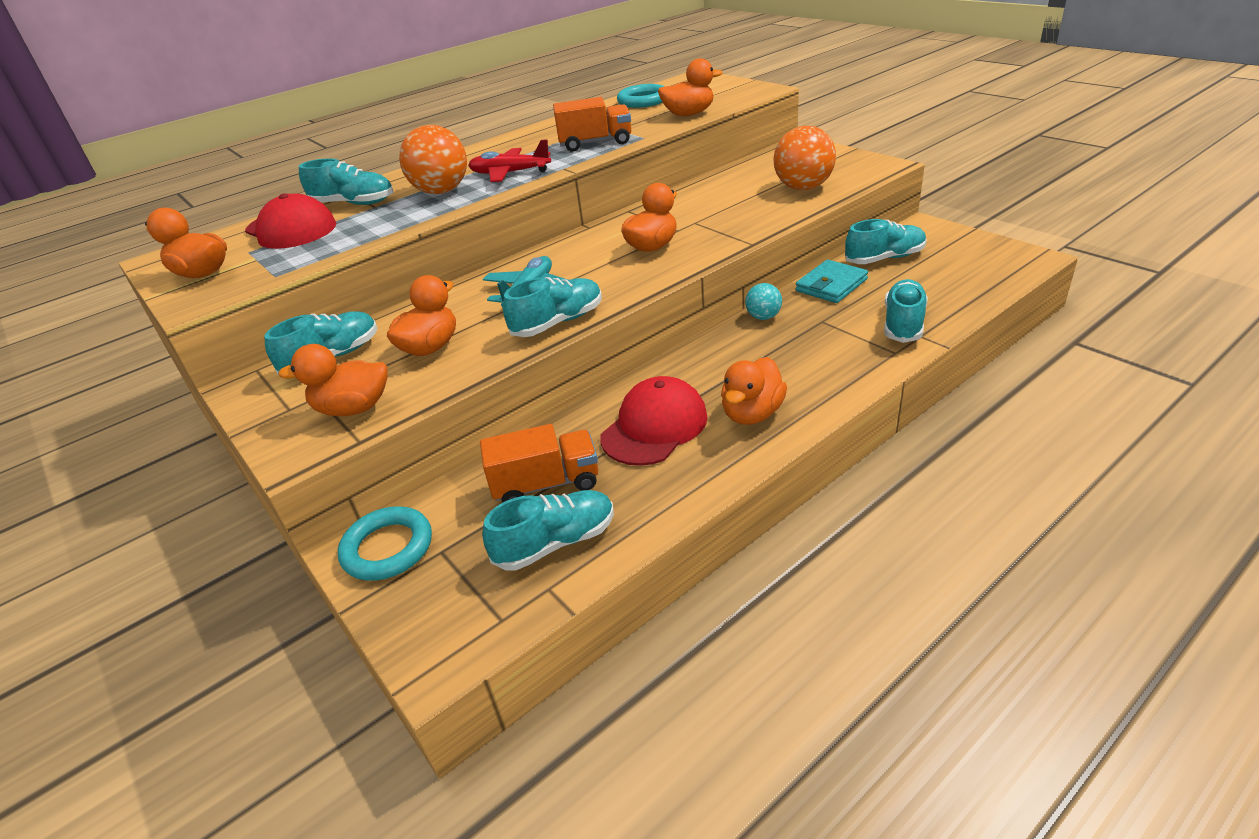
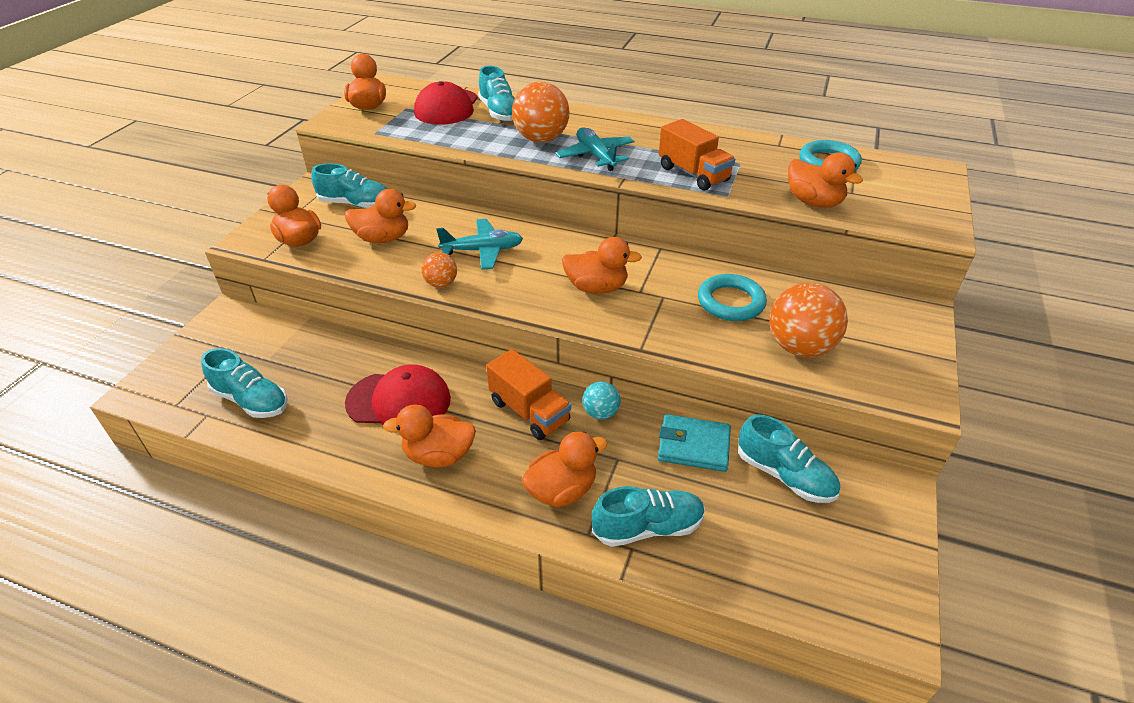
camera: 55 degrees right, 5 degrees up
turquoise ring [338,507,432,581] -> turquoise ring moved to [698,274,767,321]
red plane [468,139,551,182] -> turquoise plane [555,127,634,171]
orange truck [480,424,598,503] -> orange truck moved to [486,349,571,440]
turquoise shoe [503,277,602,337] -> orange ball [422,252,457,288]
none -> orange duck [522,432,608,507]

